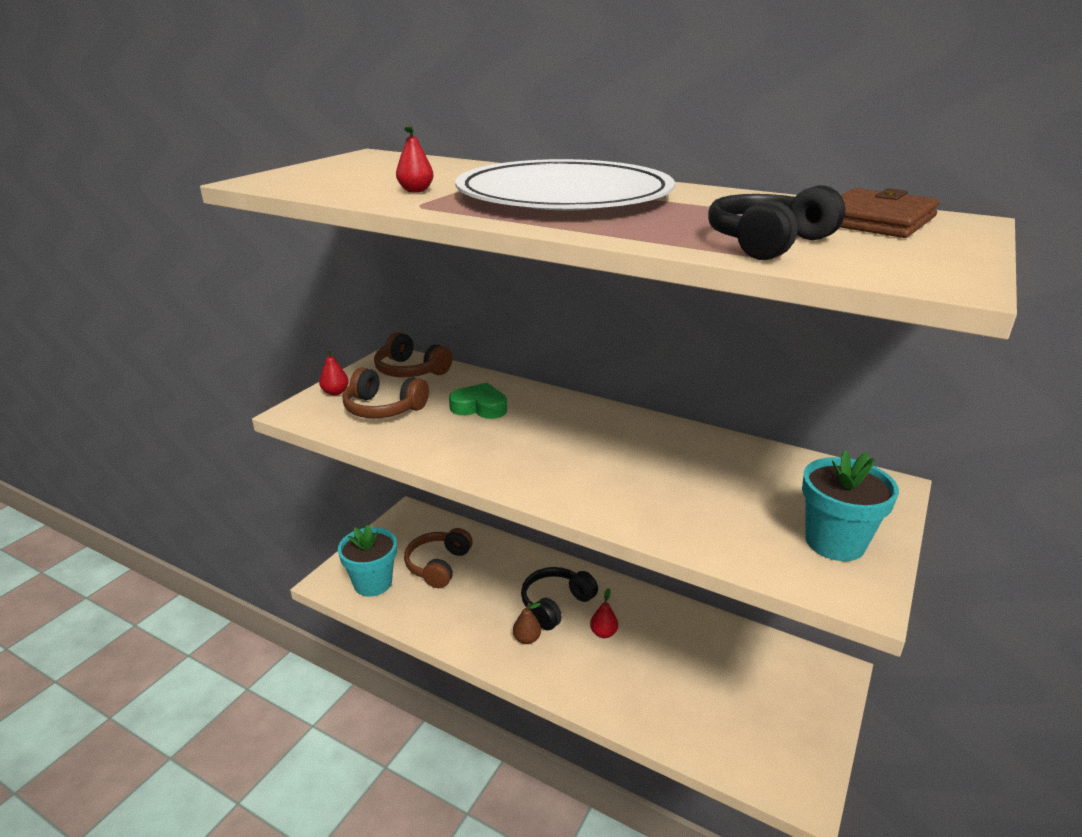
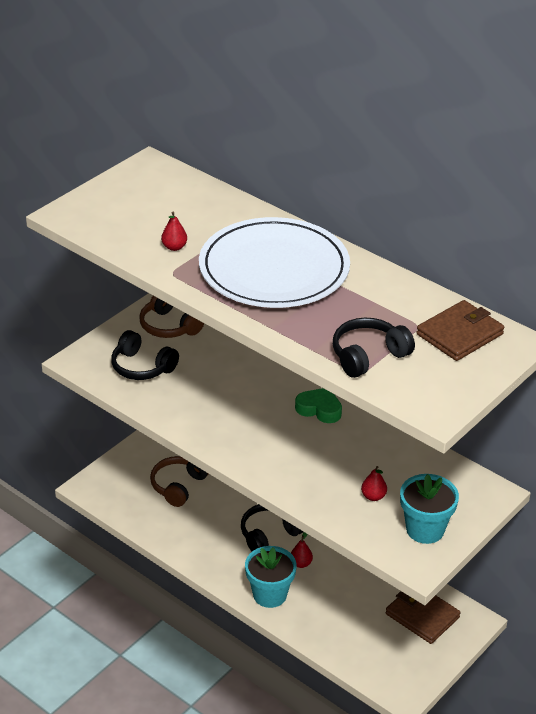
camera: 10 degrees right, 10 degrees up
red pear [319,349,349,396] -> red pear moved to [361,466,387,501]
turquoise flower pot [338,524,397,597] -> turquoise flower pot moved to [245,546,297,608]
brown headphones [343,368,429,418] -> black headphones [111,330,179,380]
green heart [449,383,507,419] -> green heart moved to [295,388,342,423]
brown pear [513,603,541,644] -> none
none -> brown wallet [386,591,460,644]

